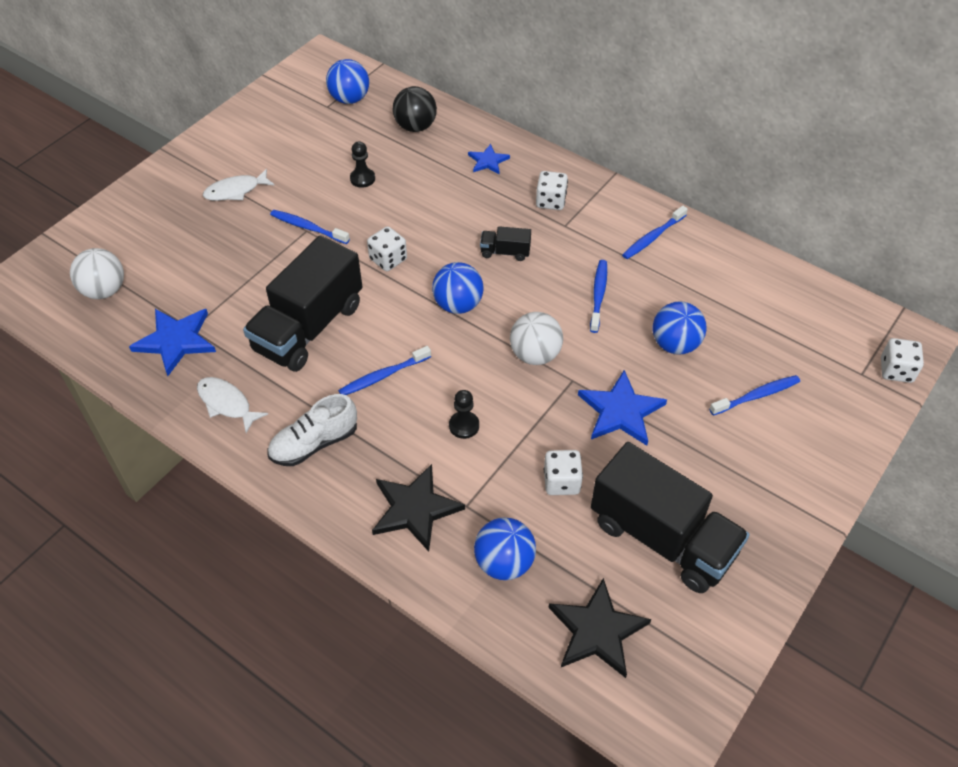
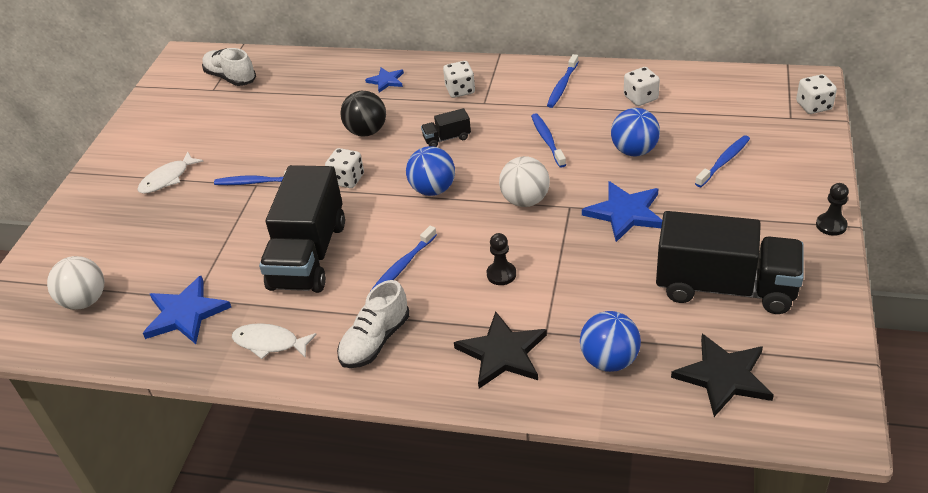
camera: 20 degrees left, 10 degrees down
blue ball [326,59,369,104] -> white shoe [202,48,256,86]
black pawn [350,141,375,188] -> black pawn moved to [816,183,849,236]
black ball [393,86,437,132] -> black ball moved to [340,91,386,136]
white dice [544,450,583,495] -> white dice moved to [624,67,660,106]

